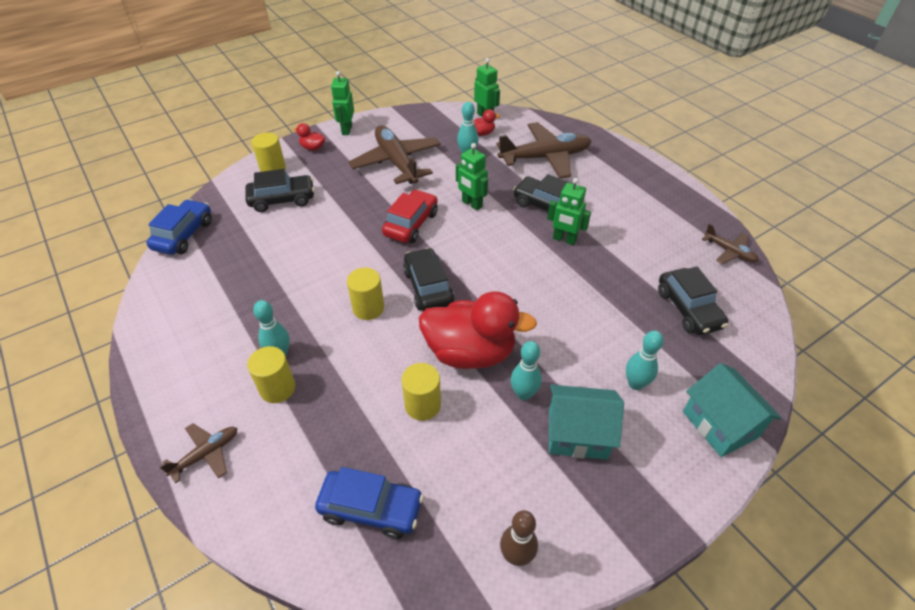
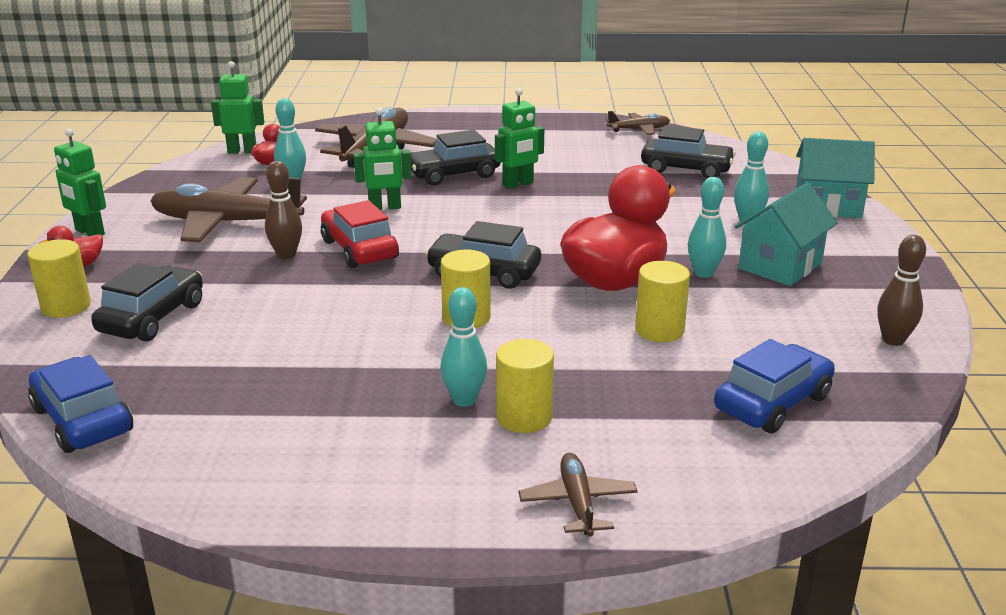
camera: 55 degrees left, 20 degrees down
none -> brown bowling pin [265,161,302,259]

